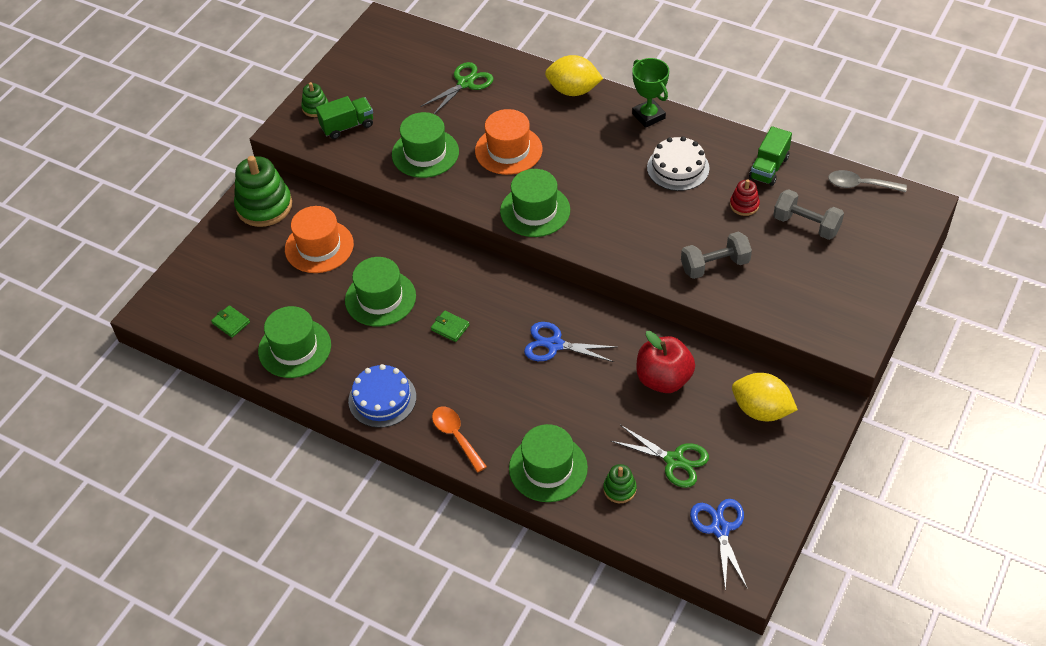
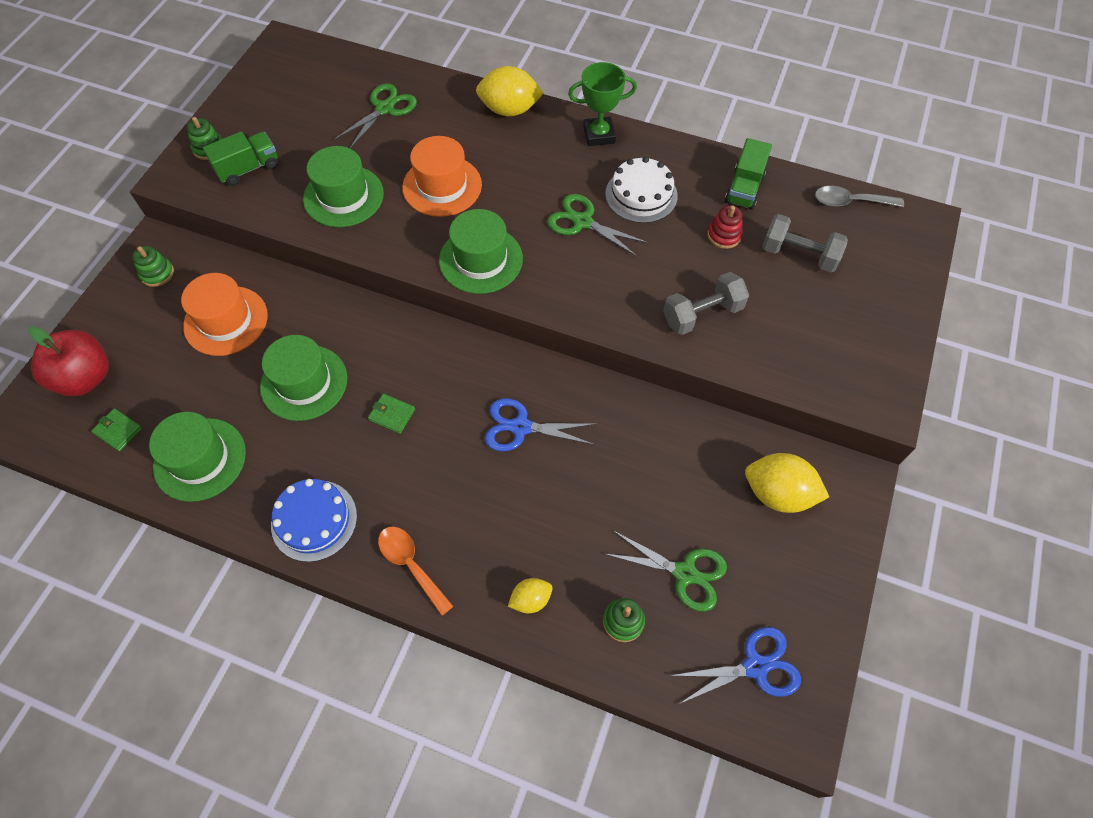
camera: 10 degrees left, 10 degrees up
green stacking toy [234,156,292,227] -> green stacking toy [132,246,174,287], size x0.49
green hat [509,424,588,502] -> yellow lemon [508,578,553,613]
green trophy [632,58,669,128] -> green trophy turned 60 degrees counterclockwise [568,62,637,146]
red apple [636,331,695,393] -> red apple moved to [28,326,109,397]
blue scissors [690,499,748,592] -> blue scissors turned 90 degrees clockwise [670,627,801,704]
none -> green scissors [547,194,649,257]

